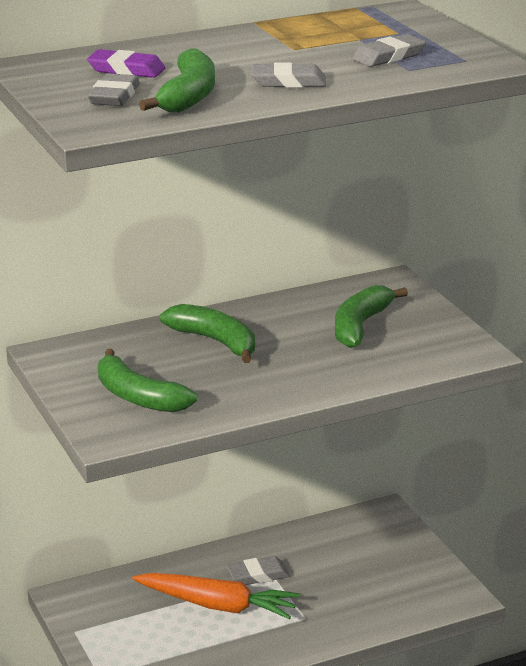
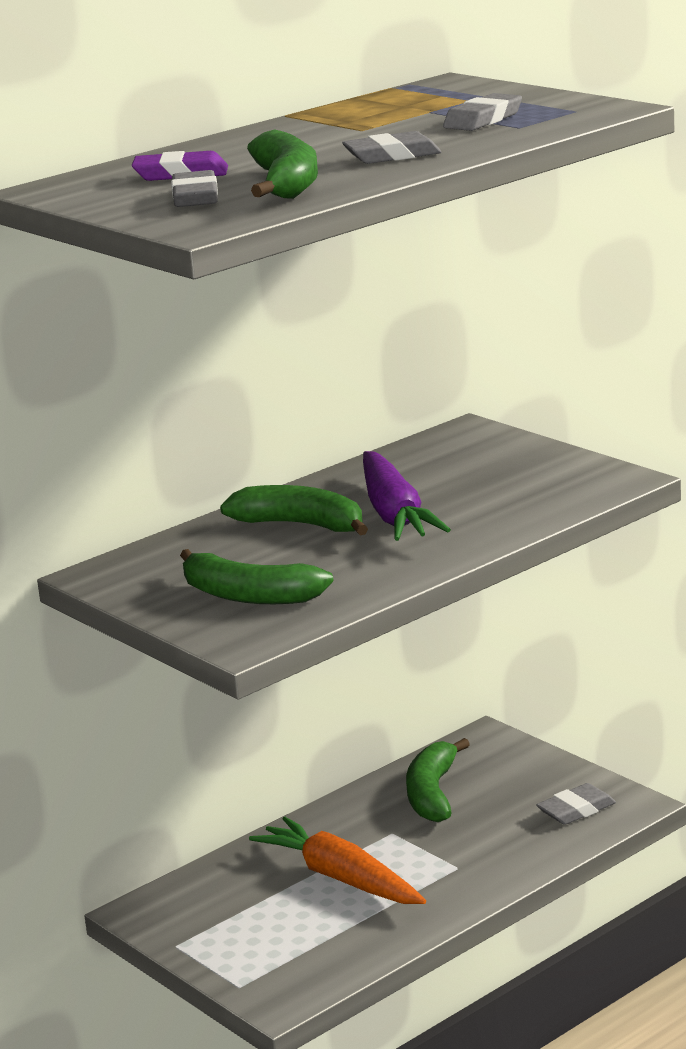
camera: 15 degrees left, 5 degrees down
orange carrot [132,573,300,619] -> orange carrot turned 135 degrees counterclockwise [249,817,426,904]
grey eraser [226,556,290,585] -> grey eraser moved to [536,783,616,825]
green banana [335,285,408,348] -> green banana moved to [406,738,470,822]
none -> purple carrot [363,451,451,541]

